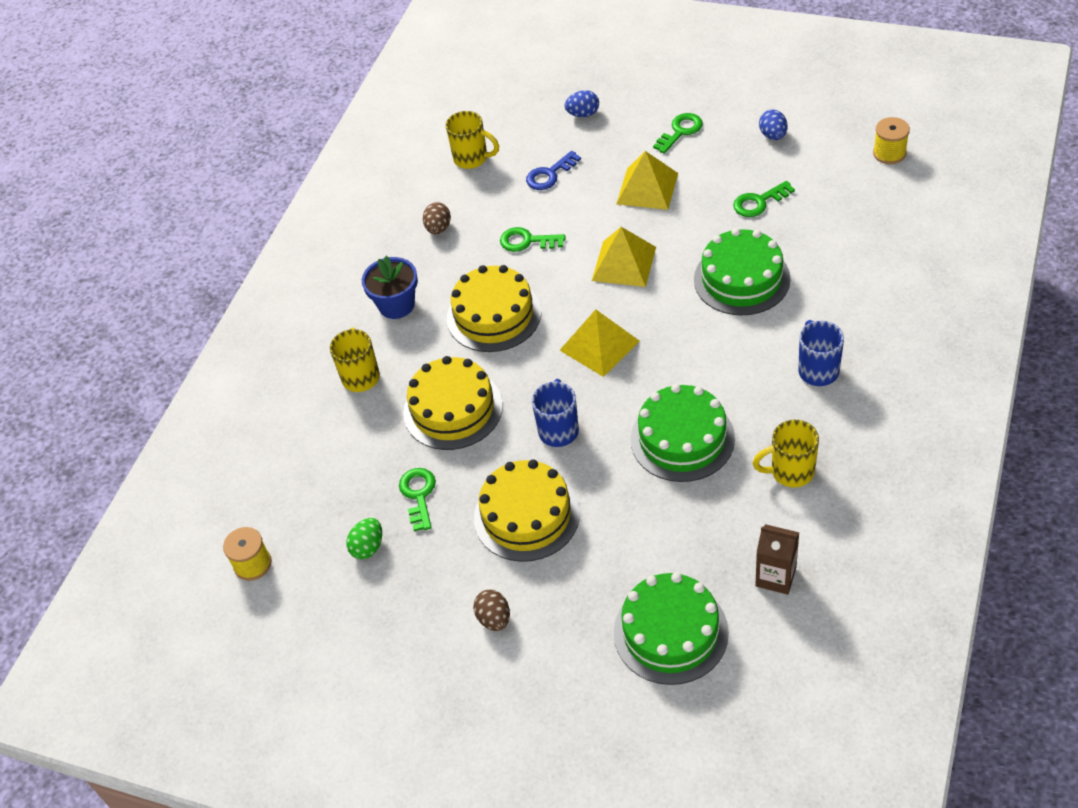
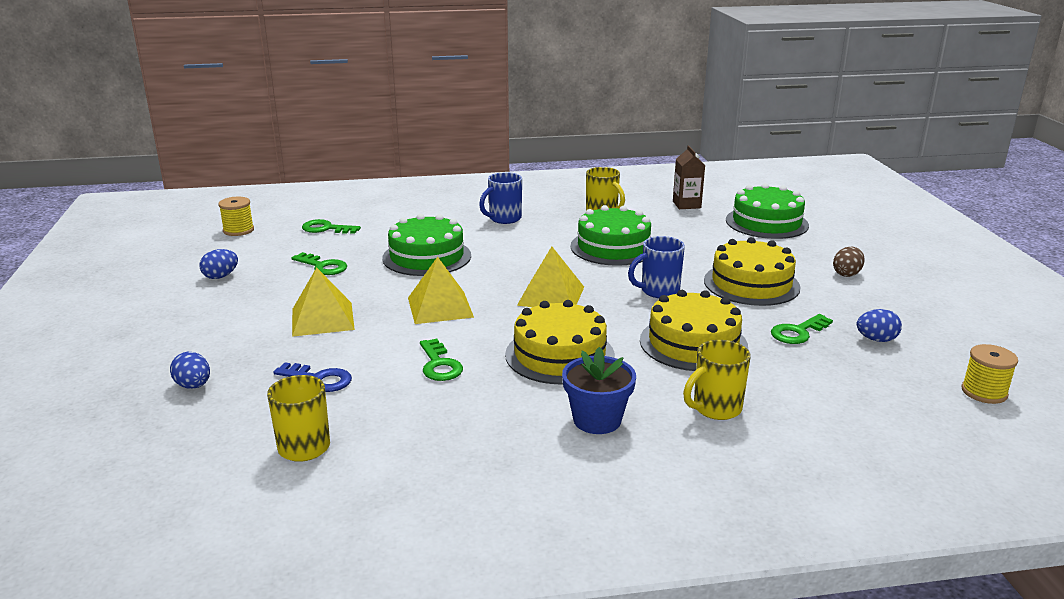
camera: 125 degrees left, 25 degrees down
green egg [346,518,382,559] -> blue egg [857,309,902,342]
brown egg [423,202,451,234] -> none
green key [653,113,703,154] -> green key moved to [302,219,361,234]

